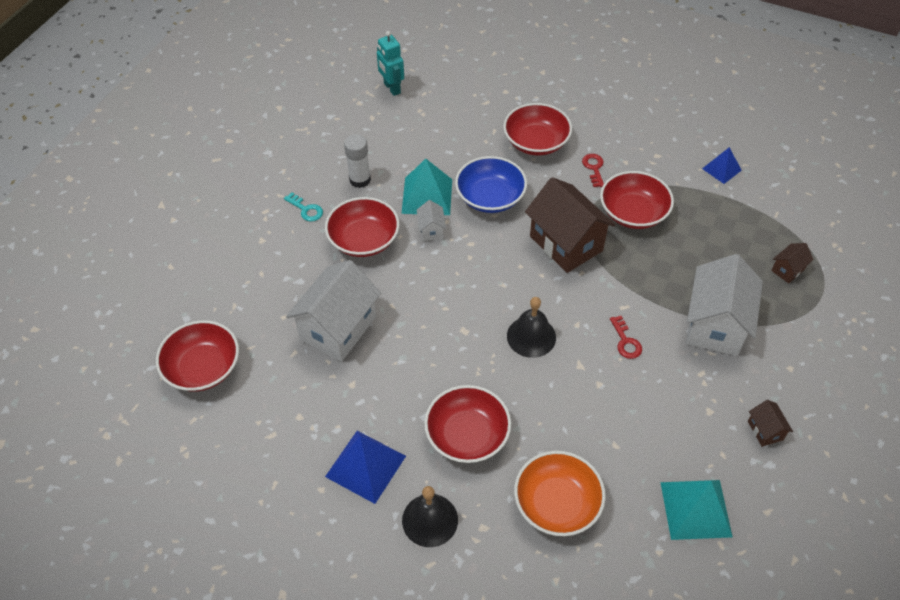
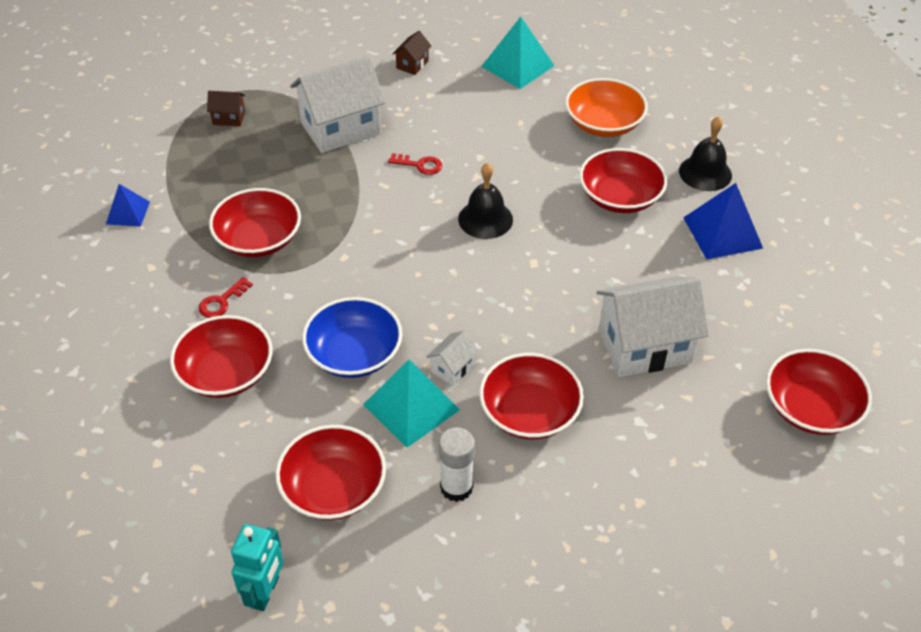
camera: 135 degrees left, 5 degrees down
turquoise key [284,192,323,222] -> none
brown house [525,177,616,273] -> none
red key [610,316,642,359] -> red key turned 75 degrees clockwise [388,153,442,175]
none -> red bowl [276,425,386,520]

